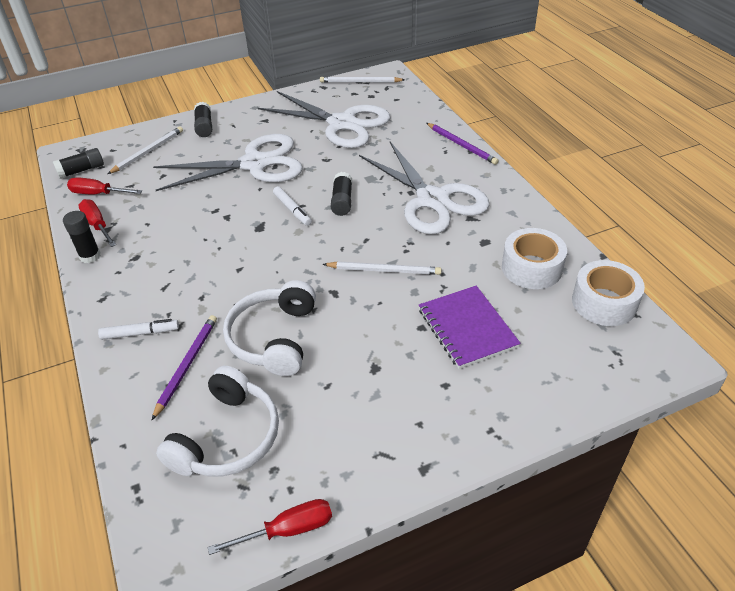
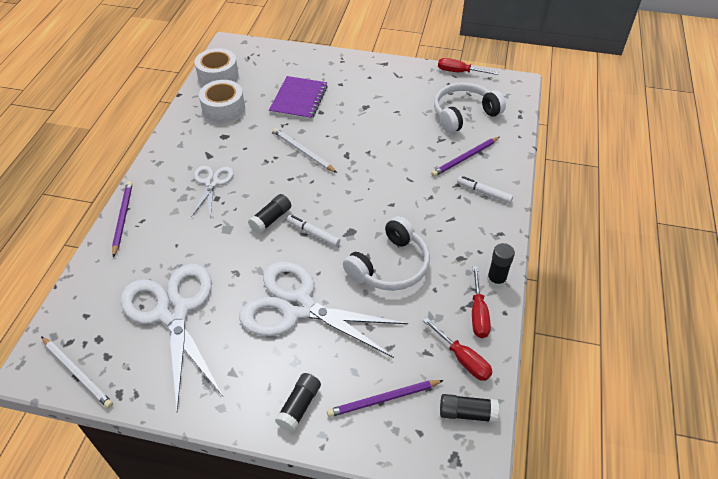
camera: 145 degrees left, 5 degrees up
white pencil [108,126,183,174] -> purple pencil [327,380,444,417]
white headphones [223,280,316,376] -> white headphones moved to [343,216,430,291]
white marker [273,186,312,226] -> white marker turned 60 degrees counterclockwise [287,215,340,247]
white scissors [359,142,489,234] -> white scissors [191,166,234,218], size x0.51

